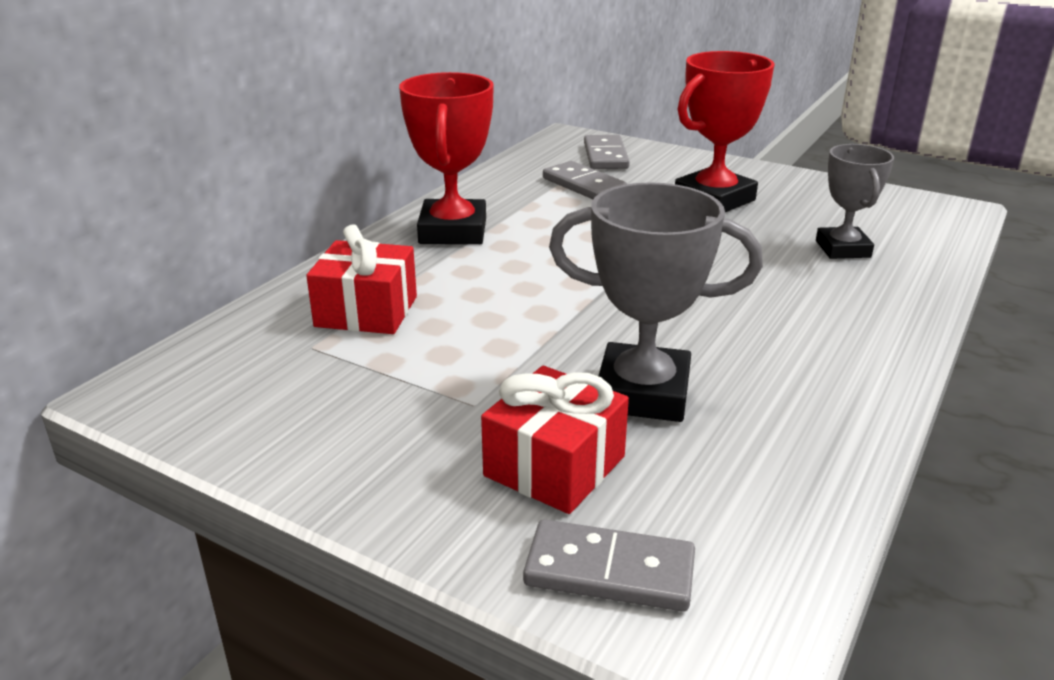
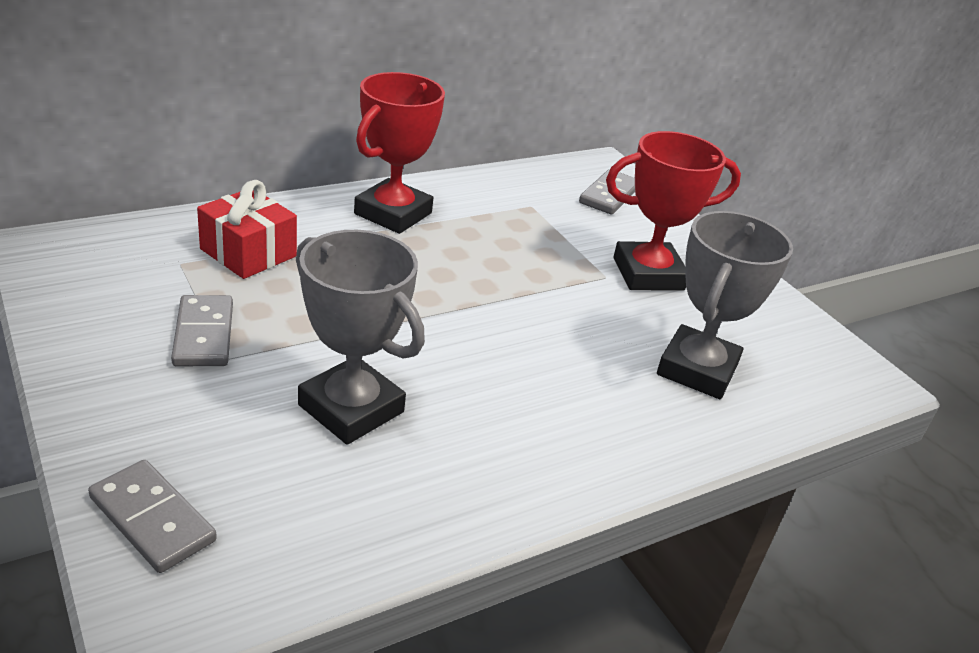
camera: 25 degrees right, 5 degrees up
red gift [481,366,629,514] -> none
grey domino [543,161,627,199] -> grey domino moved to [171,295,233,367]
grey trophy [816,144,894,259] -> grey trophy [657,211,793,399], size x1.54

